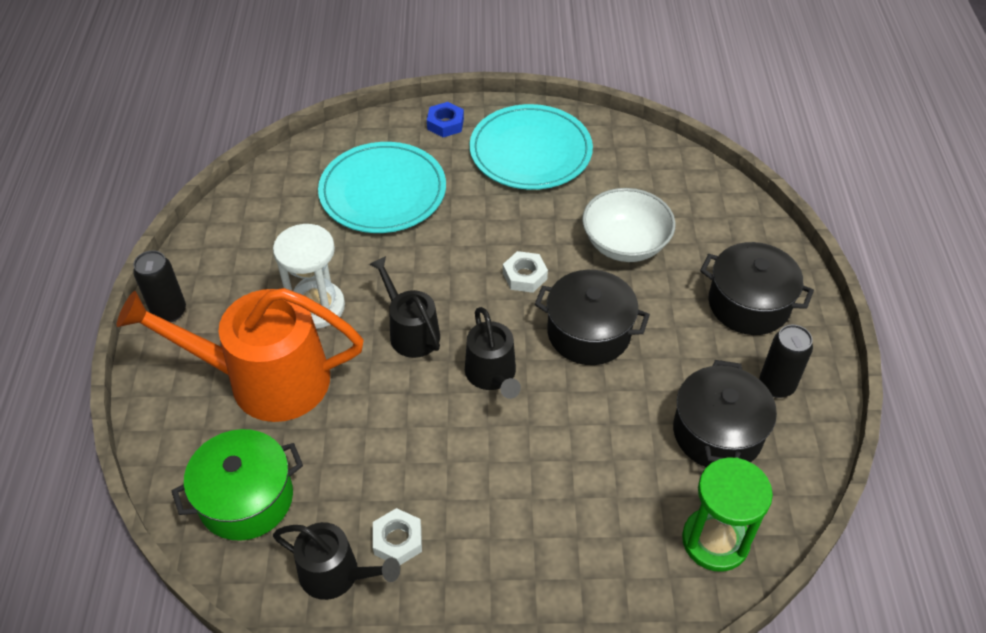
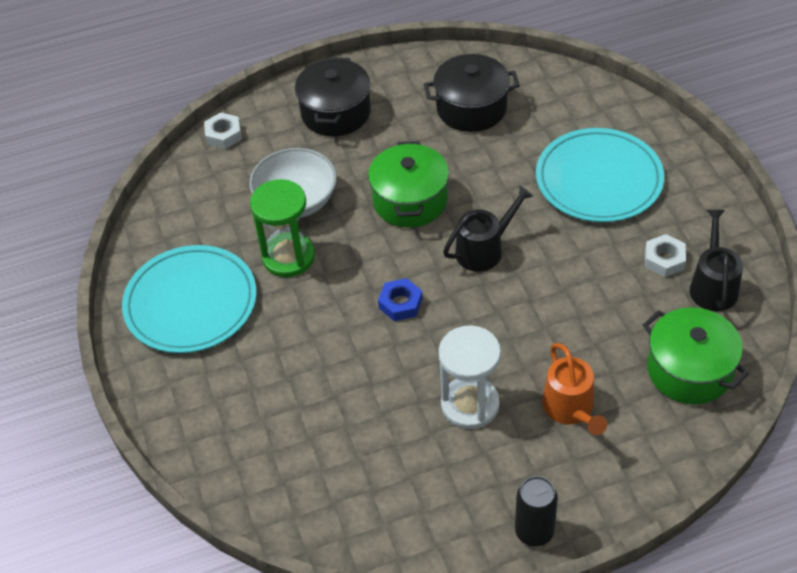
camera: 105 degrees left, 0 degrees up
orange watering can [117,288,364,422] -> orange watering can [542,343,607,435], size x0.53
turquoise plate [318,142,446,233] -> turquoise plate moved to [536,128,664,222]
black watering can [369,256,440,358] -> none
blue nut [427,102,464,137] -> blue nut moved to [378,278,423,321]
white nut [503,251,548,293] -> white nut moved to [204,112,242,149]
black pot [535,270,650,365] -> green pot [368,141,449,228]
green hourglass [682,457,773,572] -> green hourglass moved to [250,179,315,277]
black can [759,325,813,398] -> none

